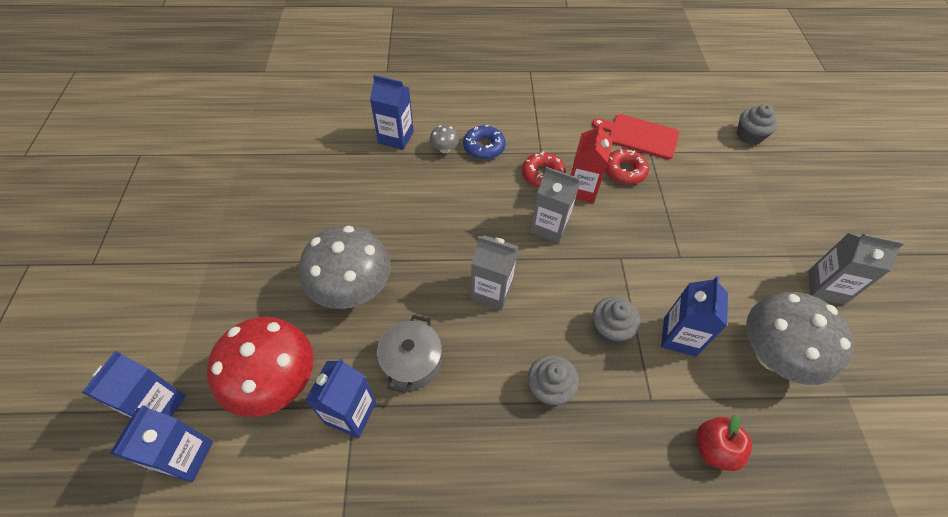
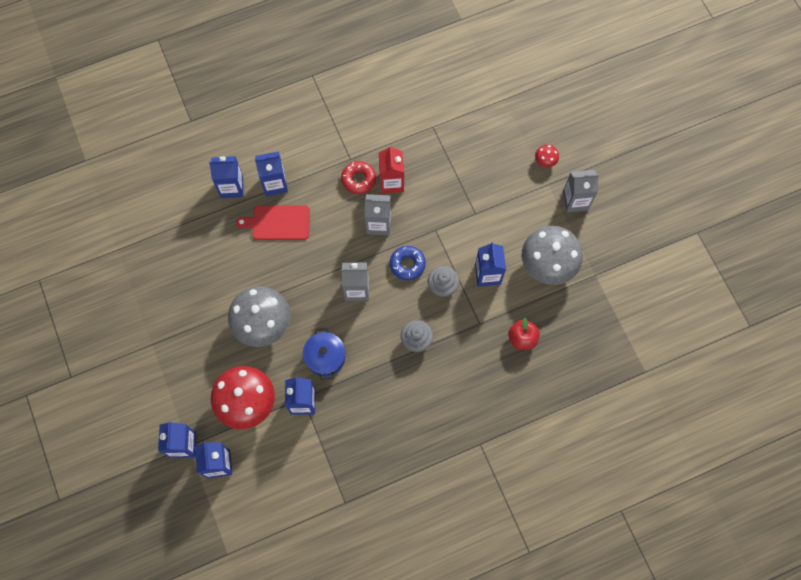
camera: 20 degrees left, 15 degrees up
grey pot [376,315,442,393] -> blue pot [303,327,345,380]
grey mushroom [430,125,459,153] -> blue carton [255,151,288,196]
blue donut [463,125,506,159] -> blue donut moved to [390,246,426,281]
red cutting board [592,114,679,159] -> red cutting board moved to [236,205,310,240]
red donut [605,149,649,185] -> none
grey cupcake [737,104,778,145] -> none
none -> red mushroom [535,145,559,167]

